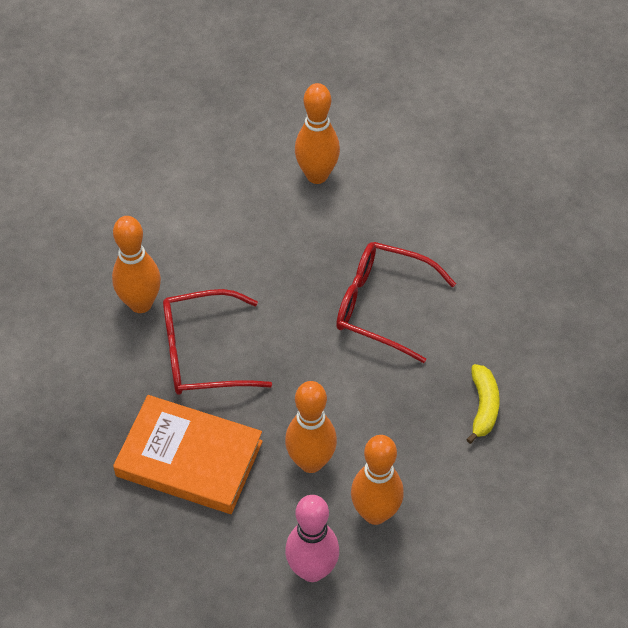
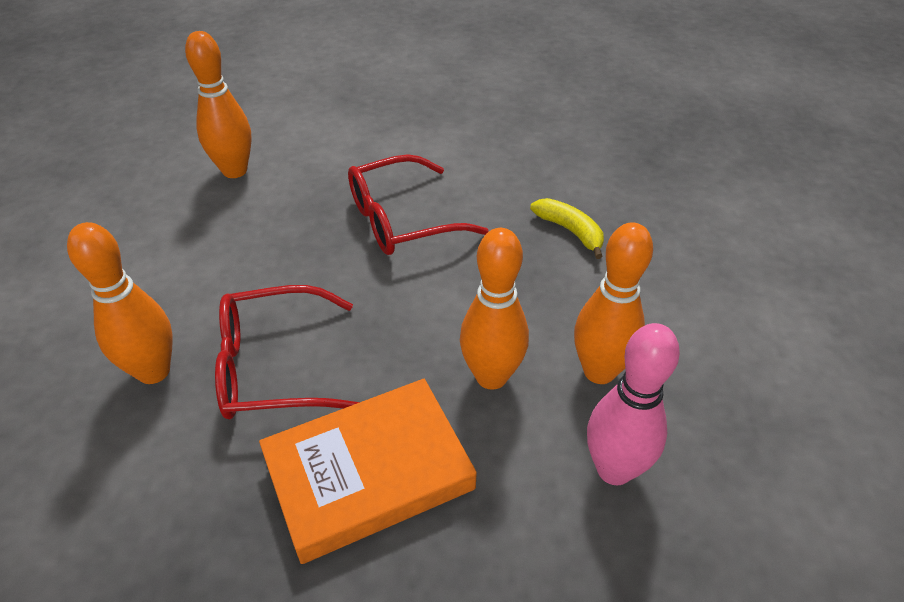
camera: 45 degrees left, 10 degrees down
red glasses [163,289,272,395] -> red glasses turned 45 degrees clockwise [215,285,360,419]

